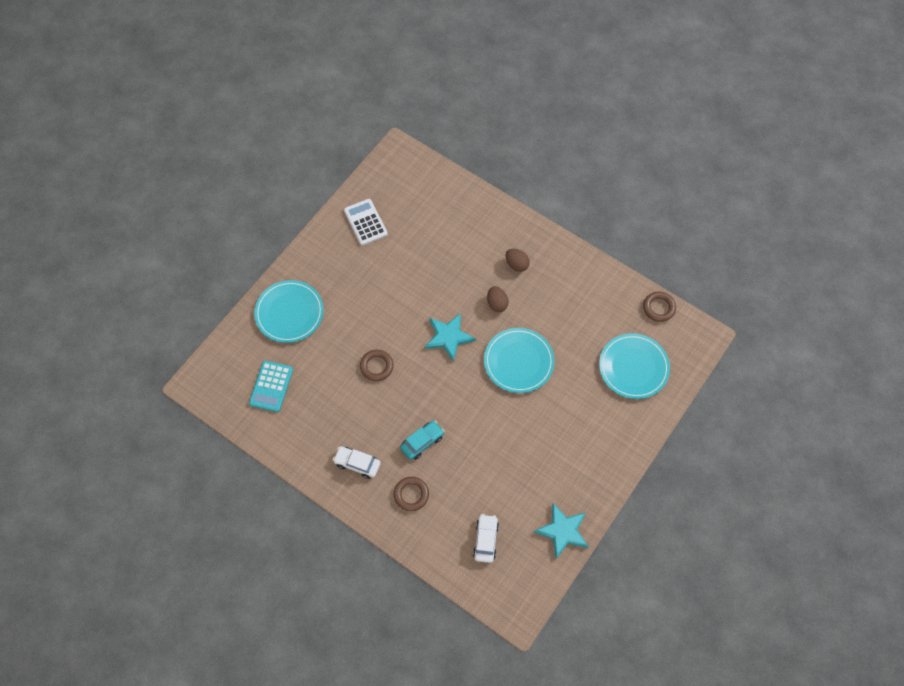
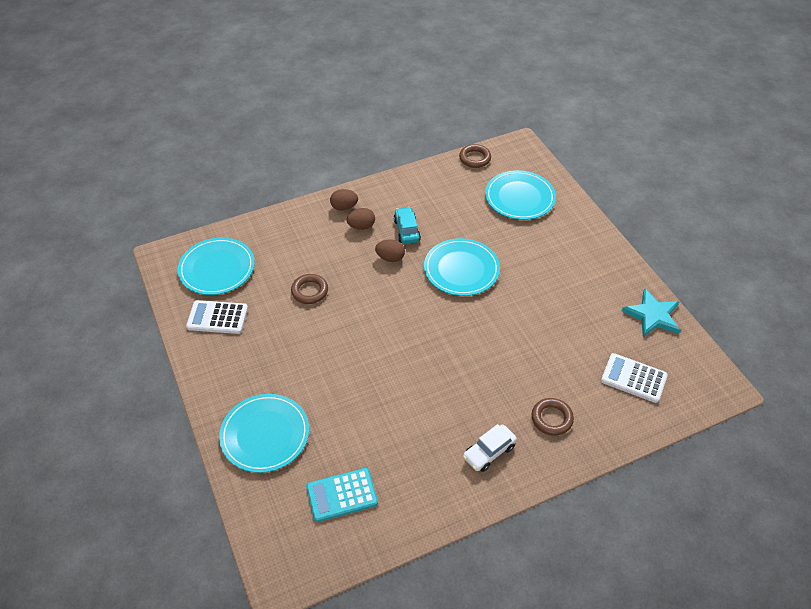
camera: 60 degrees left, 15 degrees down
turquoise calculator [249,361,293,412] -> turquoise calculator turned 120 degrees clockwise [306,468,378,522]
brown ring [360,350,394,381] -> brown ring moved to [291,274,328,304]
turquoise car [400,420,444,460] -> turquoise car moved to [394,207,421,244]
turquoise star [425,313,476,362] -> none
white car [473,514,499,563] -> white calculator [601,353,668,403]
none -> turquoise plate [178,238,255,295]
none -> brown egg [330,189,358,211]

